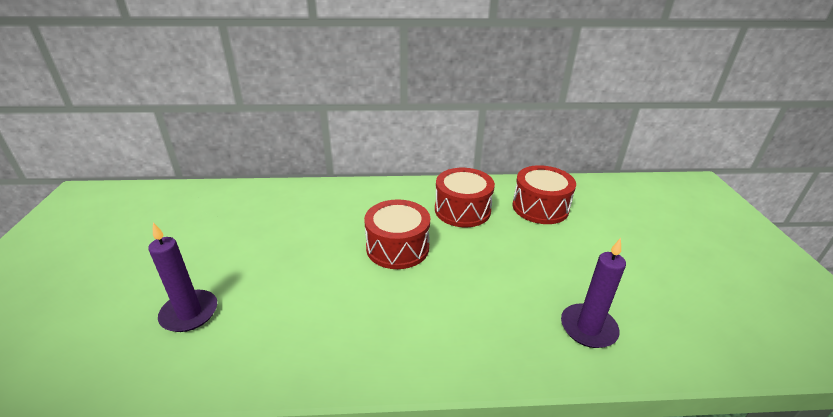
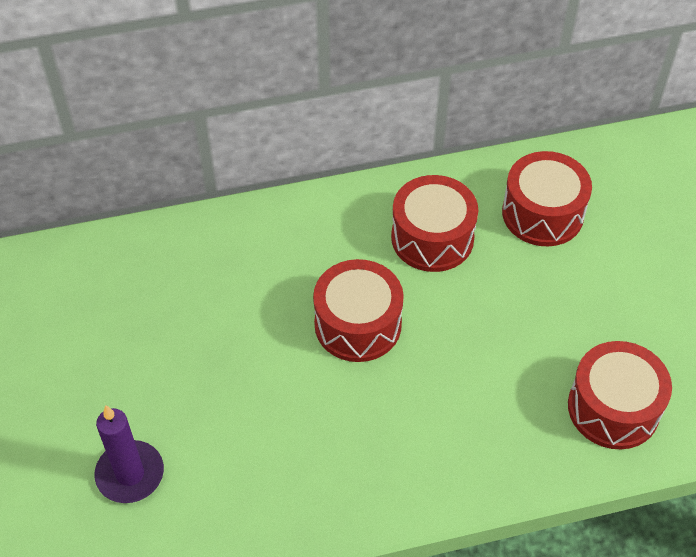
camera: 10 degrees left, 20 degrees up
purple candle [561,238,626,348] -> red drum [568,341,672,449]

